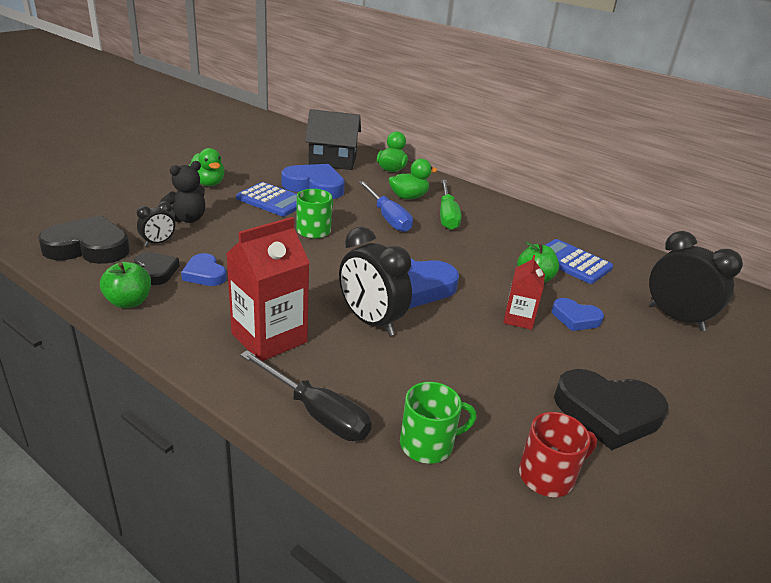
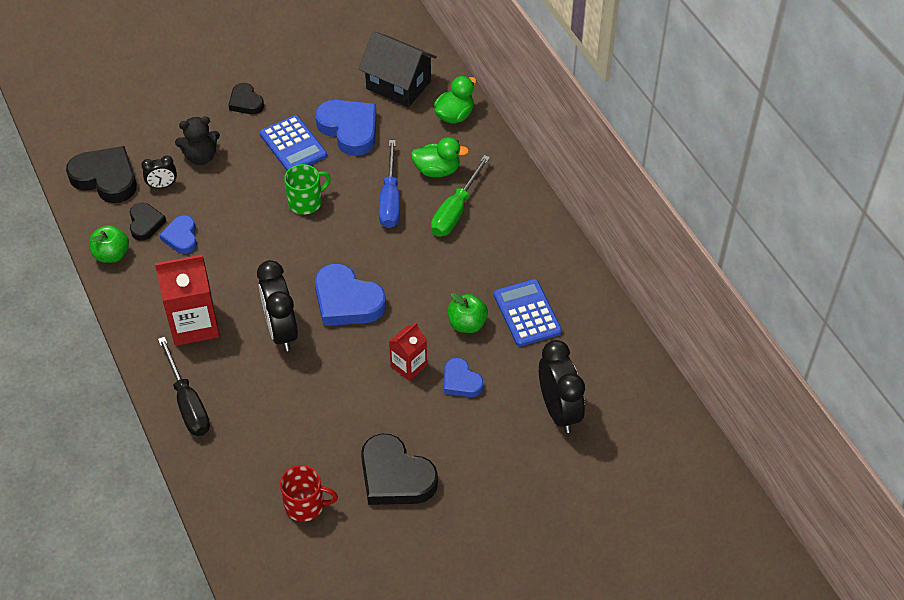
camera: 30 degrees right, 20 degrees up
green duck [188,148,225,186] -> black heart [228,83,264,114]
green mug [400,382,476,464] -> none

